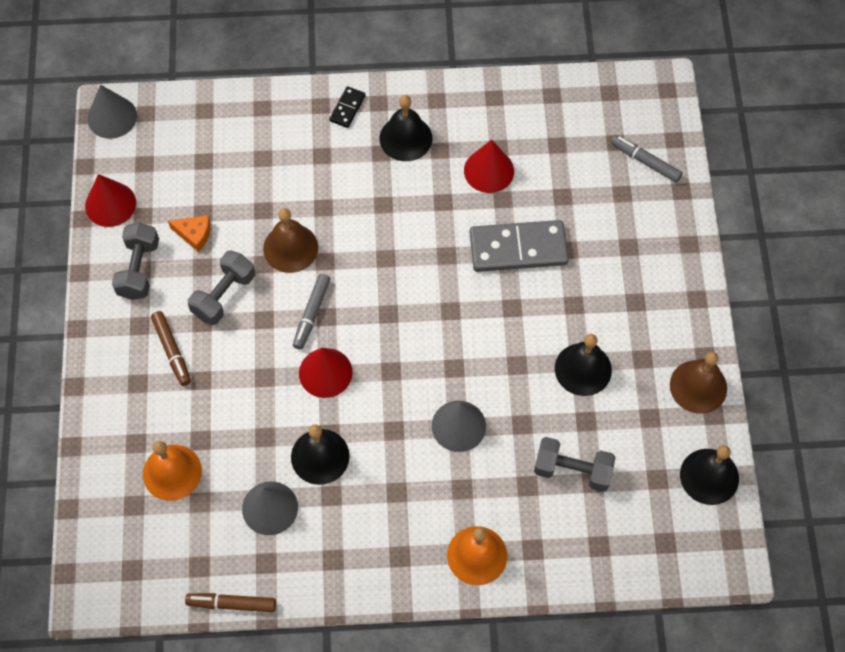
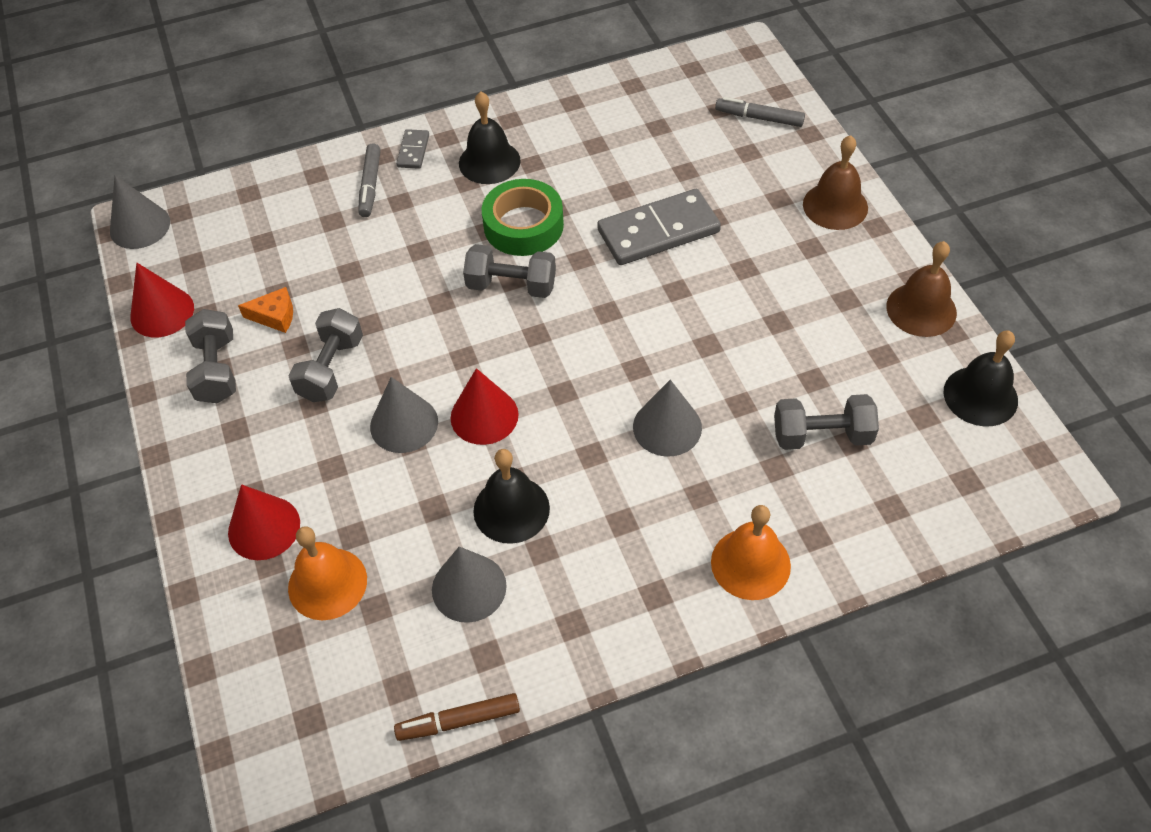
camera: 15 degrees left, 10 degrees down
brown marker [151,311,191,386] -> none
brown bell [263,208,318,273] -> brown bell moved to [803,135,868,230]
grey marker [293,274,331,350] -> grey marker moved to [358,143,381,217]
black domino [329,86,366,128] -> grey domino [396,129,429,169]
red cone [464,140,514,193] -> red cone moved to [228,484,300,560]
black bell [555,334,612,396] -> none
none -> grey cone [370,377,438,453]
none -> grey dumbbell [463,244,556,298]
none -> green tape [481,179,564,256]

